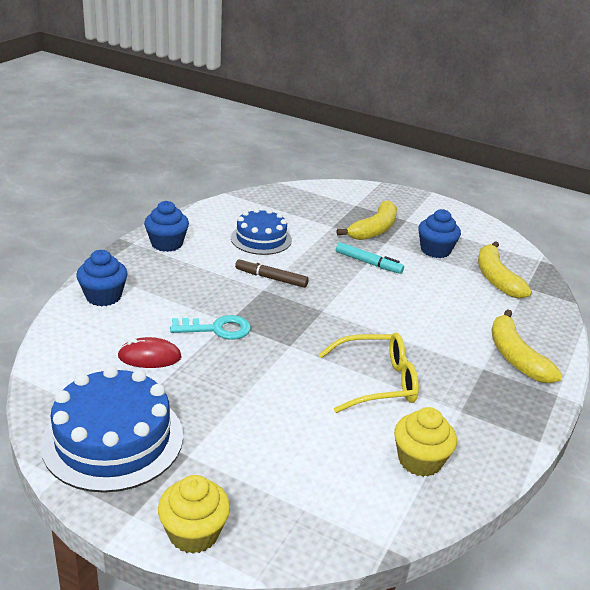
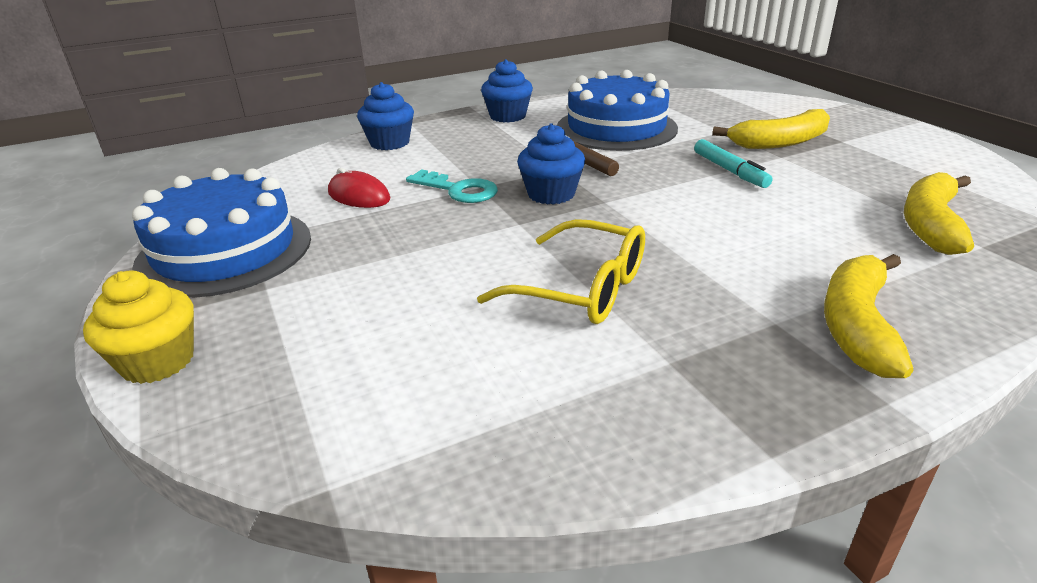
camera: 40 degrees right, 0 degrees up
blue cake [231,208,292,255] -> blue cake [557,70,678,151], size x1.55
yellow cupcake [394,407,457,477] -> none
blue cupcake [418,209,461,258] -> blue cupcake moved to [517,123,585,205]

